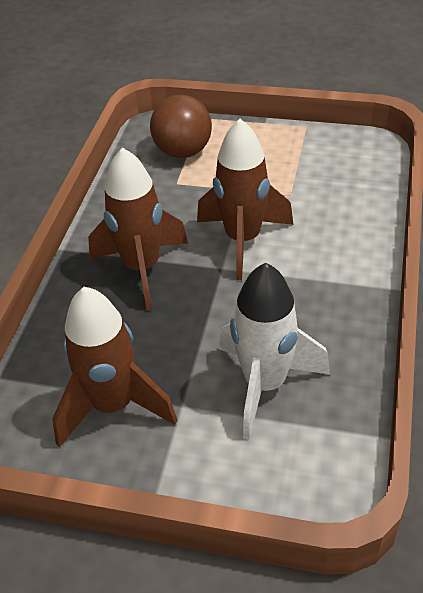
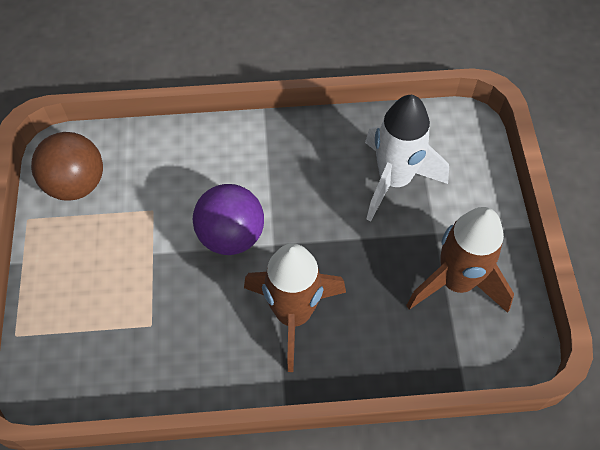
camera: 110 degrees left, 15 degrees up
brown ball [150,95,212,158] -> brown ball moved to [31,132,103,201]
brown rocket [197,119,293,280] -> purple ball [193,184,264,255]

